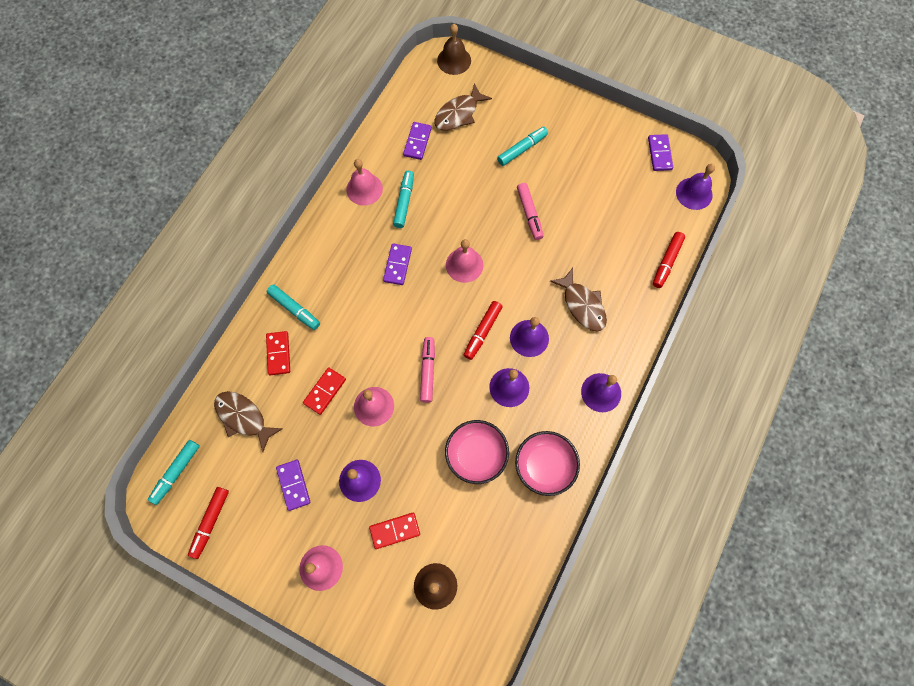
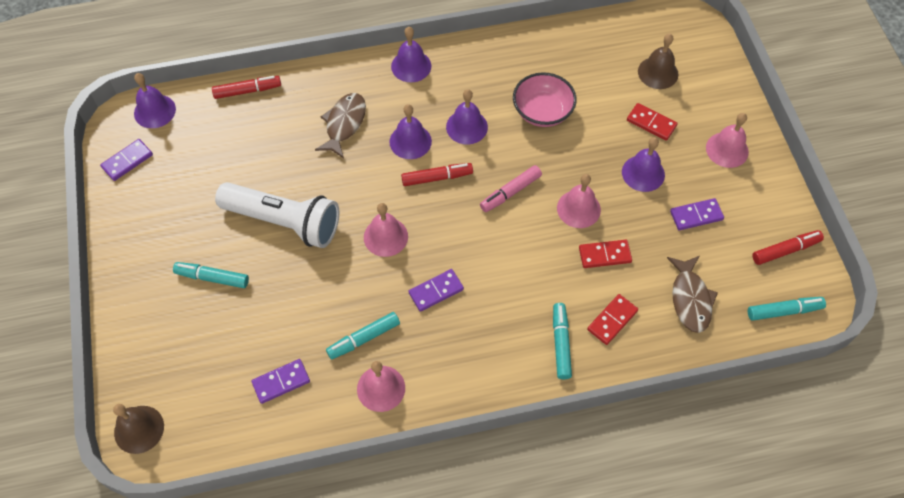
camera: 130 degrees left, 10 degrees down
purple domino [276,460,310,511] -> purple domino turned 45 degrees clockwise [670,198,724,230]
brown fish [434,83,492,131] -> none
pink bowl [515,431,580,496] -> none
pink marker [517,183,544,240] -> white flashlight [215,182,339,248]

